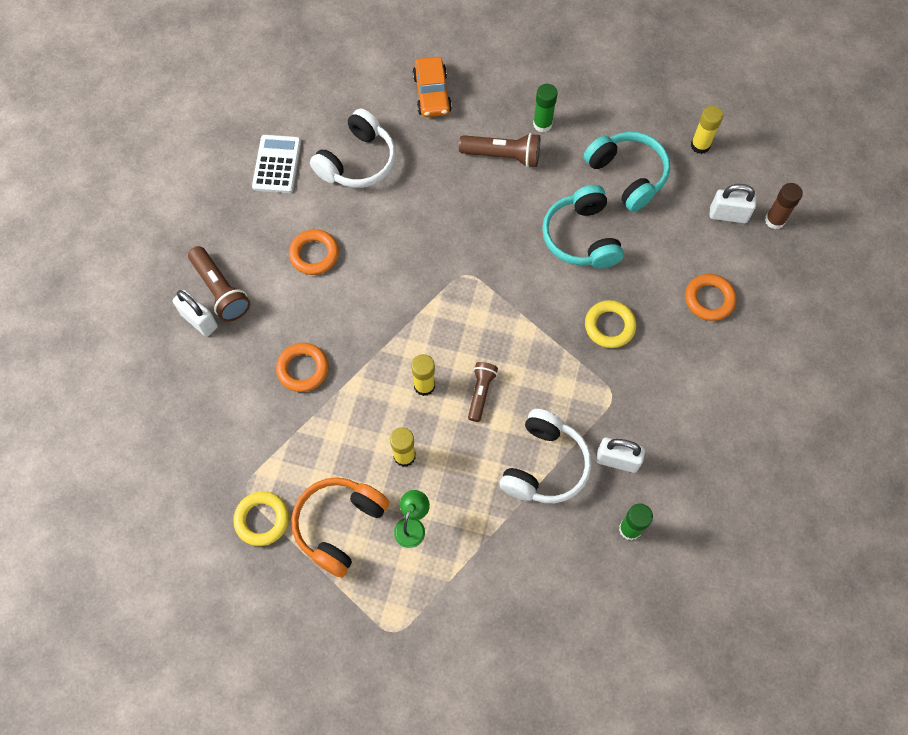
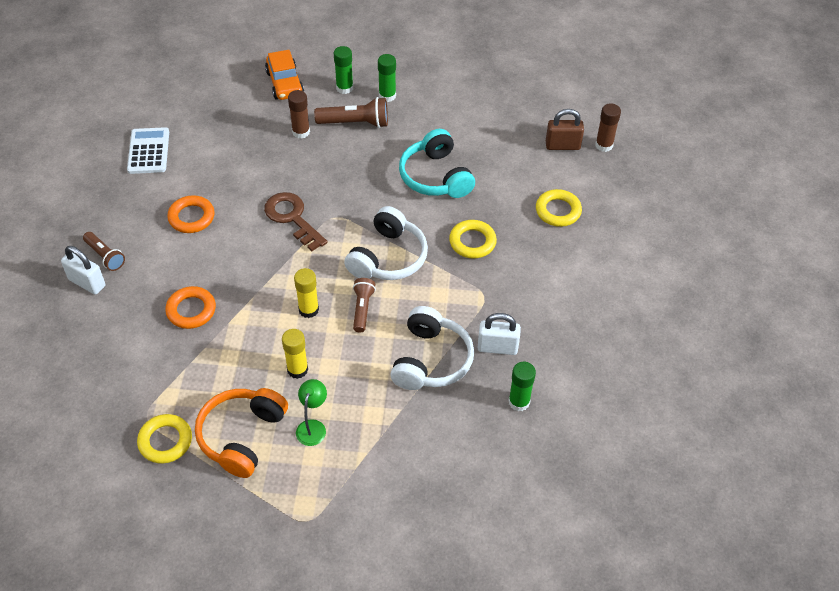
camera: 10 degrees left, 15 degrees down
brown flashlight [188,246,250,322] -> brown flashlight [83,232,125,271], size x0.66
white headphones [310,109,396,188] -> white headphones moved to [344,206,428,280]
turquoise headphones [584,132,670,212] -> none
orange ring [685,274,736,321] -> yellow ring [536,189,582,227]
yellow glue stick [691,106,723,154] -> none
white padlock [710,184,757,223] -> brown padlock [546,109,584,150]
none -> brown key [264,192,328,251]
none -> brown glue stick [288,90,310,139]
none -> green glue stick [334,46,353,94]

